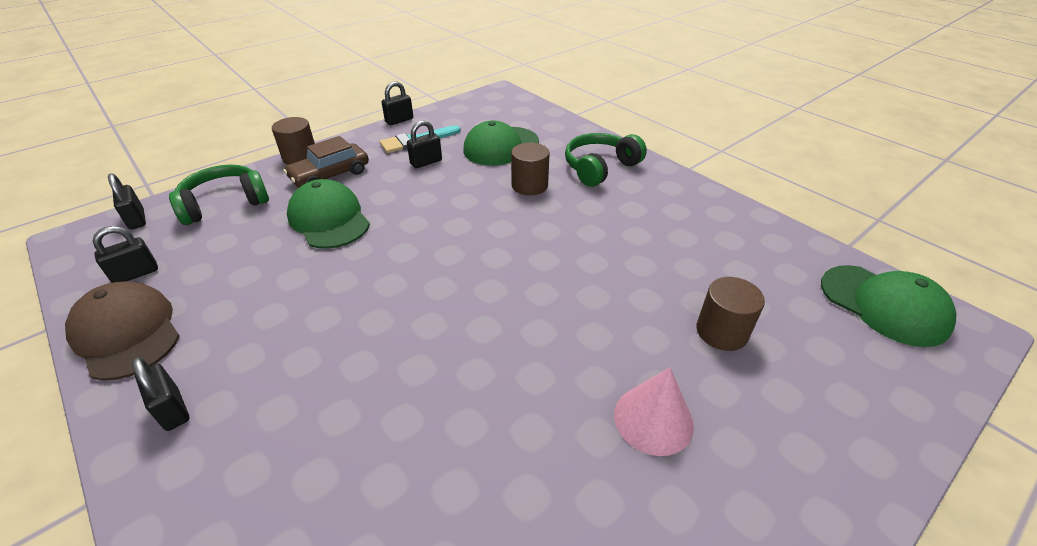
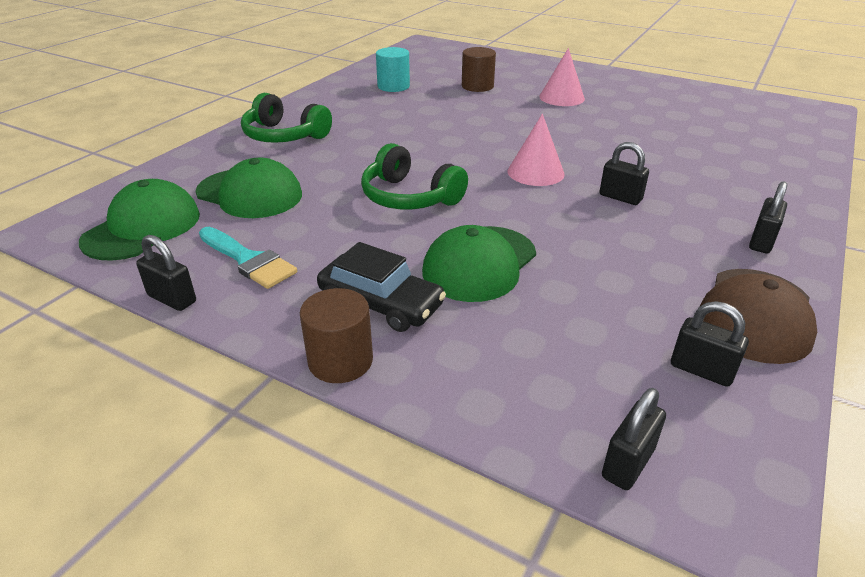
camera: 110 degrees left, 5 degrees down
green headphones [169,165,269,225] -> green headphones moved to [361,143,468,210]
brown car [283,136,369,187] -> black car [317,242,446,332]
black padlock [407,120,442,168] -> black padlock moved to [599,142,649,205]
brown cylinder [511,142,550,196] -> none
green cap [821,265,956,347] -> green cap moved to [79,179,200,261]
none -> turquoise cylinder [376,47,410,92]
none -> pink cone [508,114,565,186]

